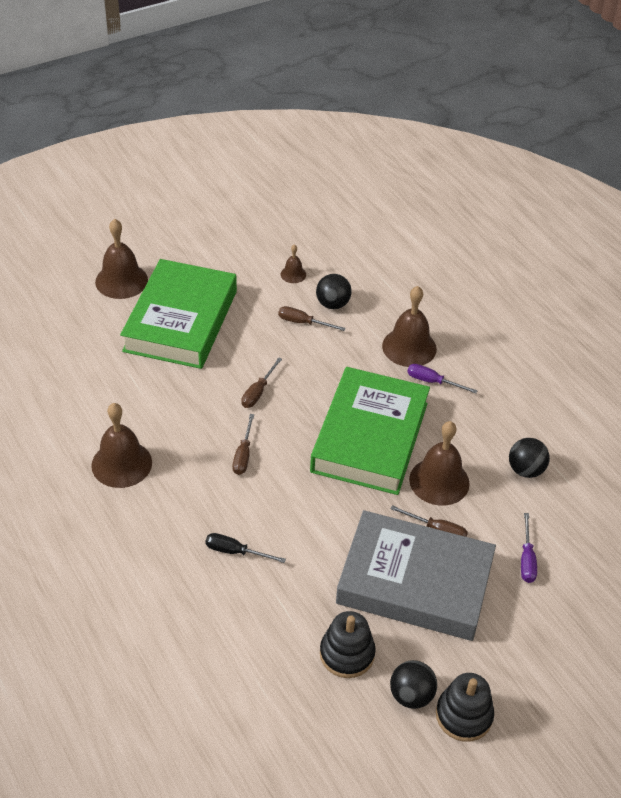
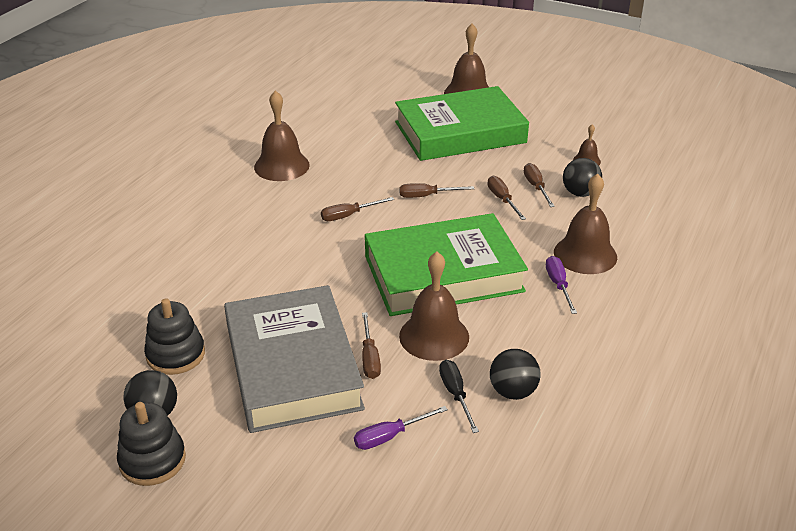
camera: 60 degrees right, 10 degrees down
black screwdriver [205,533,286,563] -> black screwdriver moved to [439,360,479,433]
none -> brown screwdriver [487,176,526,220]

